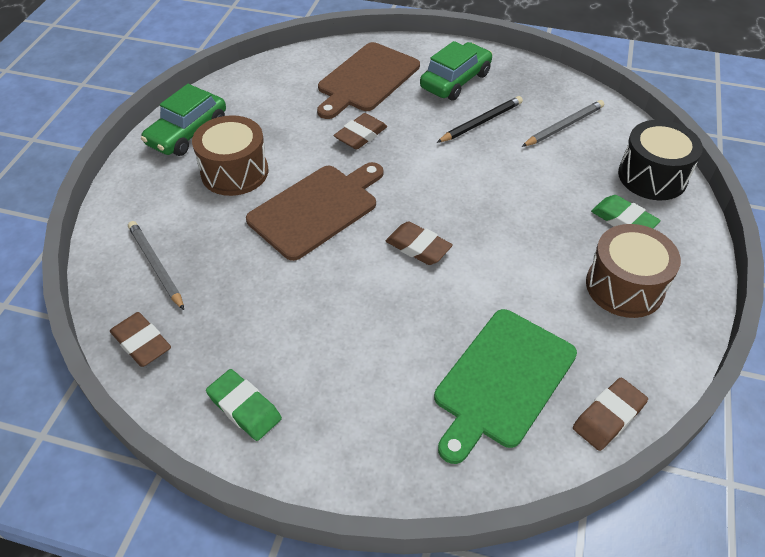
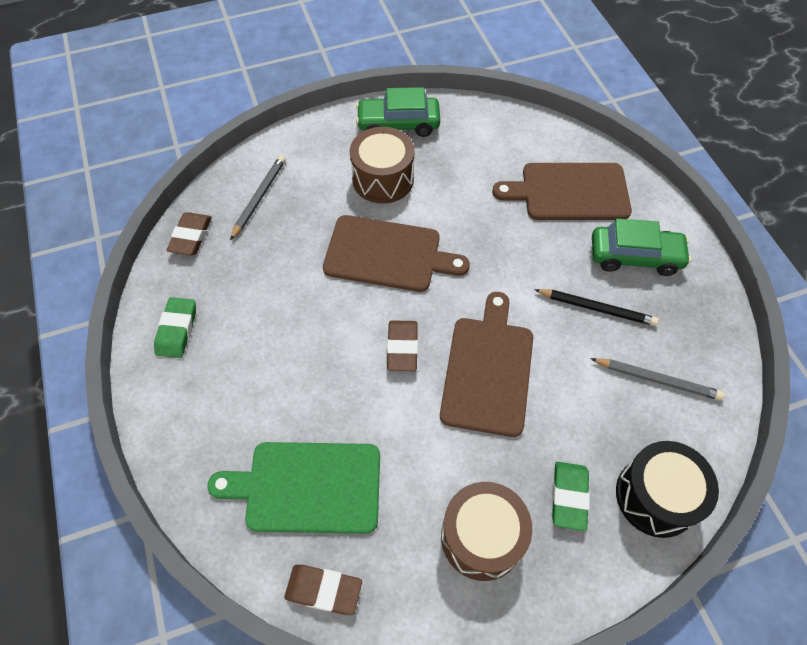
camera: 55 degrees right, 10 degrees up
brown eraser [334,113,387,150] -> none
none -> brown cutting board [440,292,533,437]

